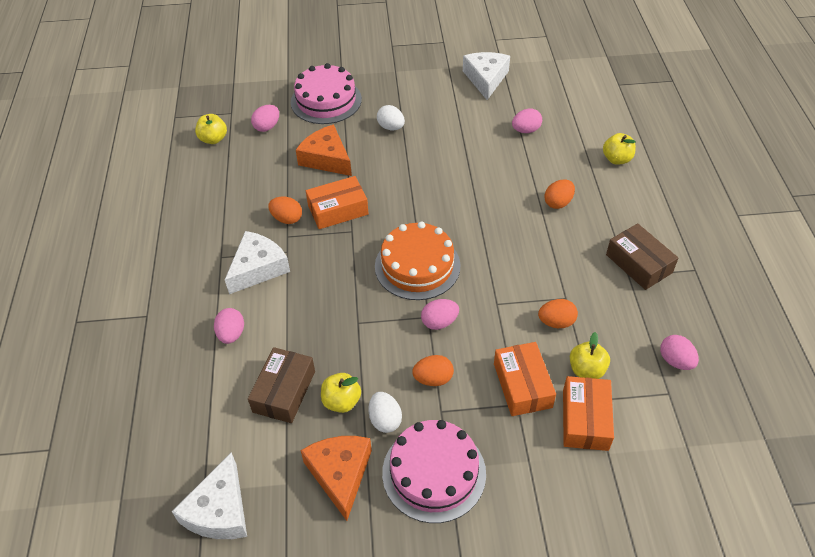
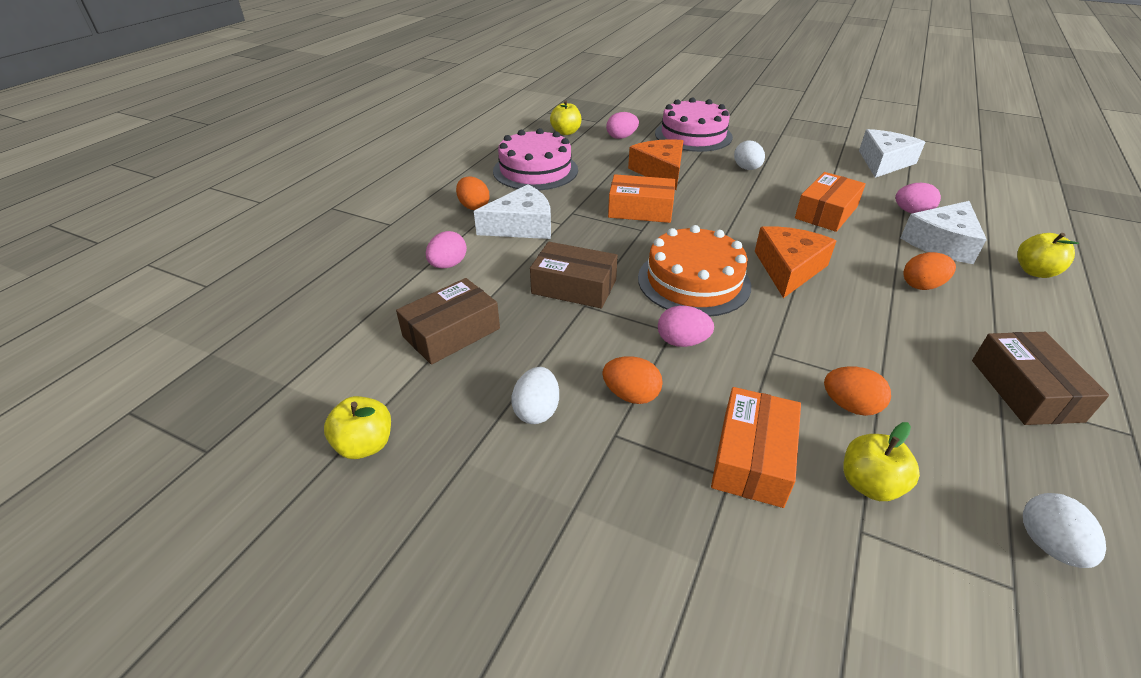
camera: 30 degrees right, 10 degrees down
white cheese [172,452,247,539] -> white cheese moved to [901,201,987,264]
orange egg [268,197,302,224] -> orange egg moved to [456,176,490,210]
orange cheese [300,436,372,521] -> orange cheese moved to [755,226,836,298]
yellow apple [321,373,361,413] -> yellow apple moved to [324,396,391,459]
pink cake [382,420,486,523] -> pink cake moved to [493,128,578,191]
orange box [563,376,614,451] -> orange box moved to [795,172,866,232]
pink egg [660,335,699,370] -> white egg [1023,493,1106,568]
none -> brown box [530,242,618,308]

